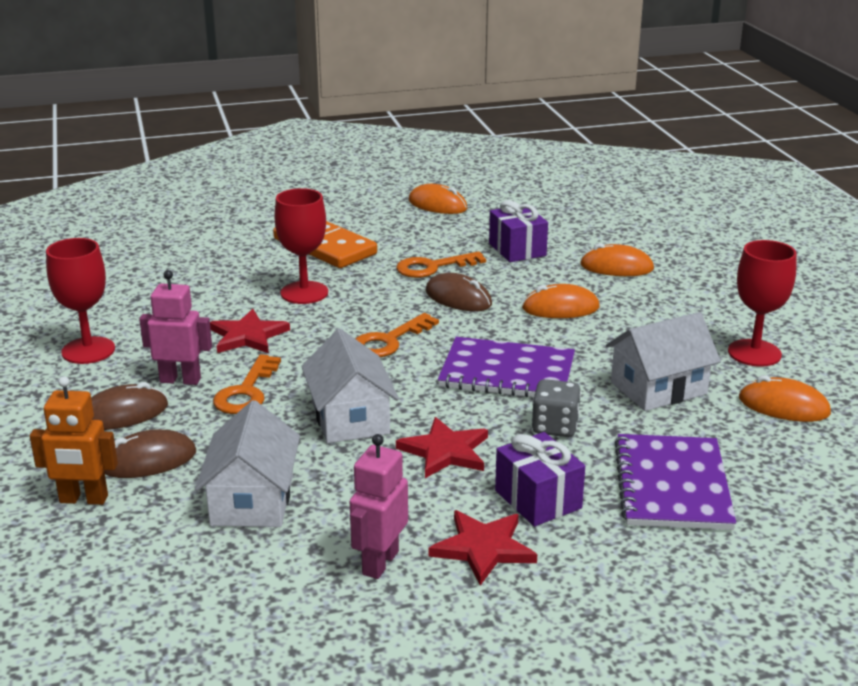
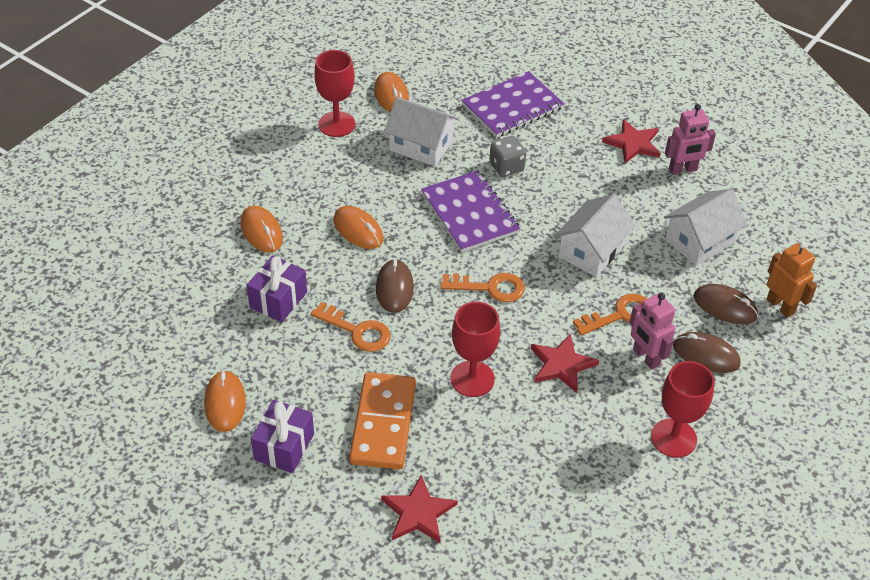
camera: 130 degrees left, 20 degrees up
red star [396,417,488,478] -> red star moved to [381,475,458,543]
purple gift [495,432,585,527] -> purple gift moved to [251,399,314,473]

